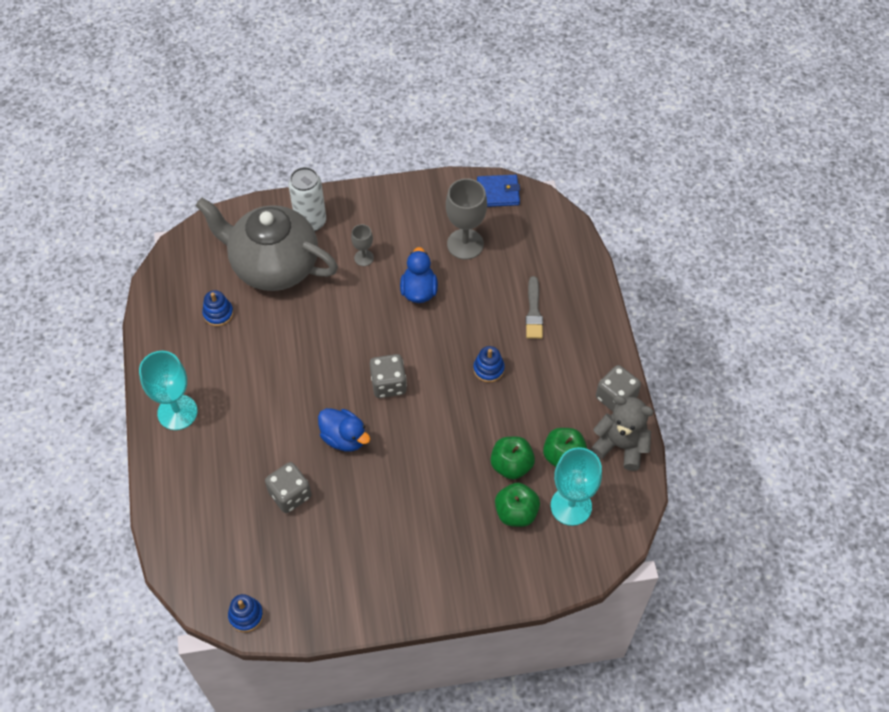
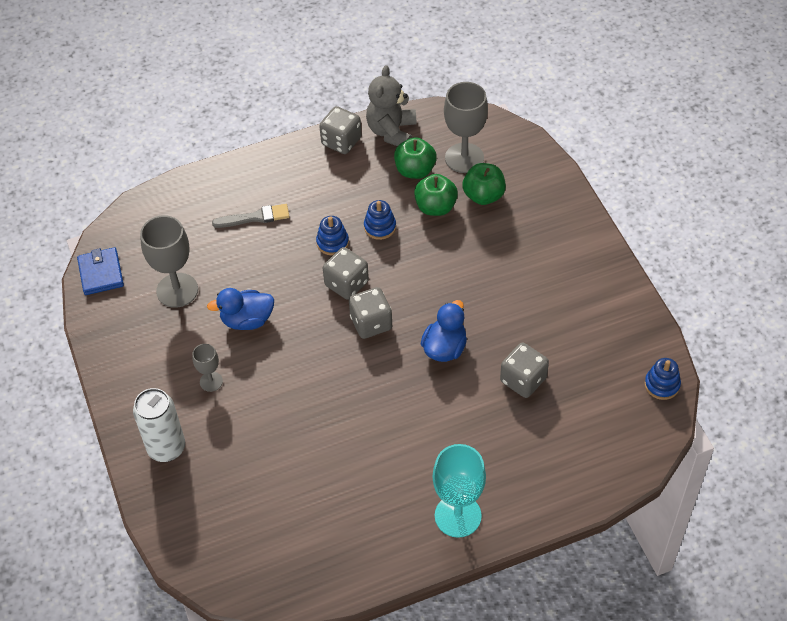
camera: 100 degrees left, 5 degrees down
grey teapot [195,198,338,291] -> none
blue stacking toy [202,290,234,326] -> blue stacking toy moved to [364,200,396,240]
turquoise goblet [551,447,602,526] -> grey goblet [444,82,488,173]
none -> grey dice [323,247,369,300]

